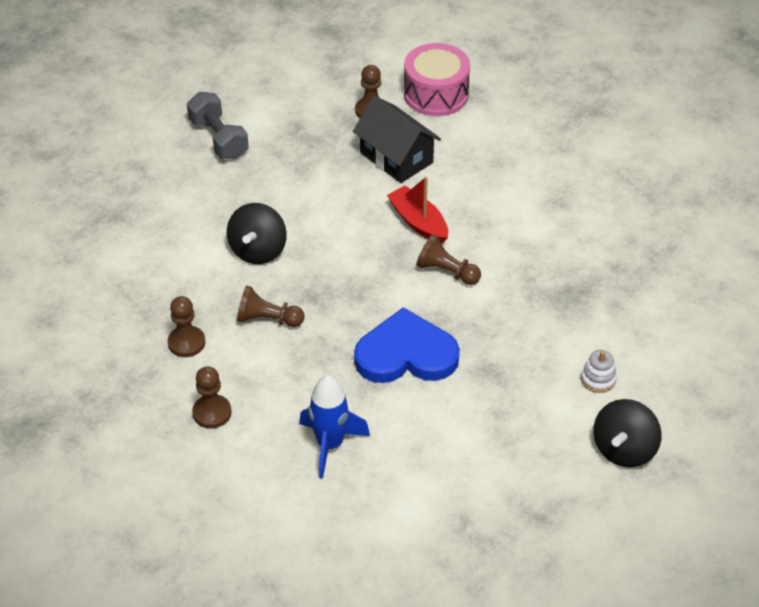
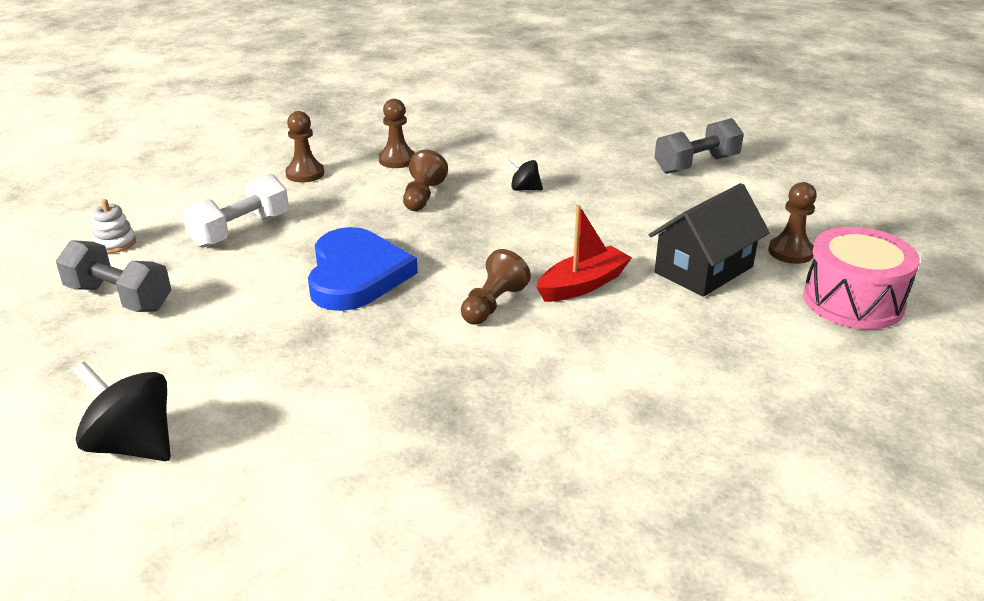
camera: 90 degrees right, 15 degrees down
black spinning top [227,203,287,264] -> black spinning top [506,160,543,191], size x0.54
blue rocket [299,375,370,479] -> white dumbbell [182,173,289,248]
white stacking toy [581,350,617,393] -> white stacking toy moved to [92,199,136,253]
none -> grey dumbbell [56,240,171,312]

